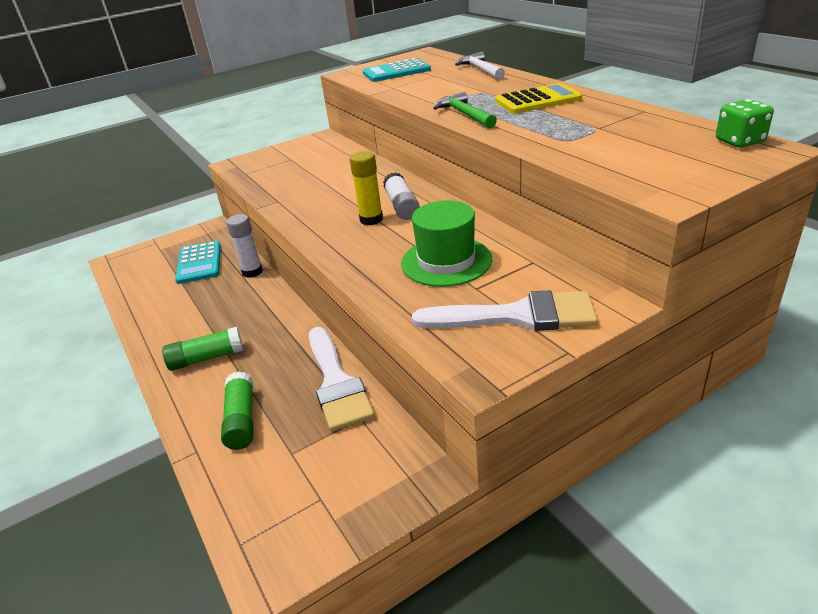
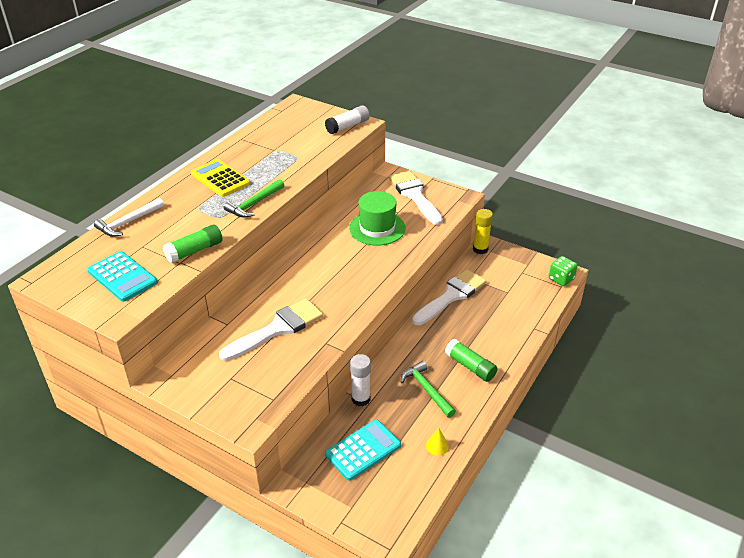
camera: 120 degrees left, 5 degrees up
green glue stick [221,371,253,450] -> green glue stick moved to [163,225,223,263]
yellow glue stick [350,151,383,225] -> yellow glue stick moved to [473,209,493,254]
white glue stick [383,172,420,220] -> white glue stick moved to [325,105,370,134]
green dice [716,99,774,148] -> green dice moved to [549,256,578,286]
none -> white brush [219,298,323,361]
none -> green hammer [401,361,456,418]
none -> yellow cone [426,428,449,456]

